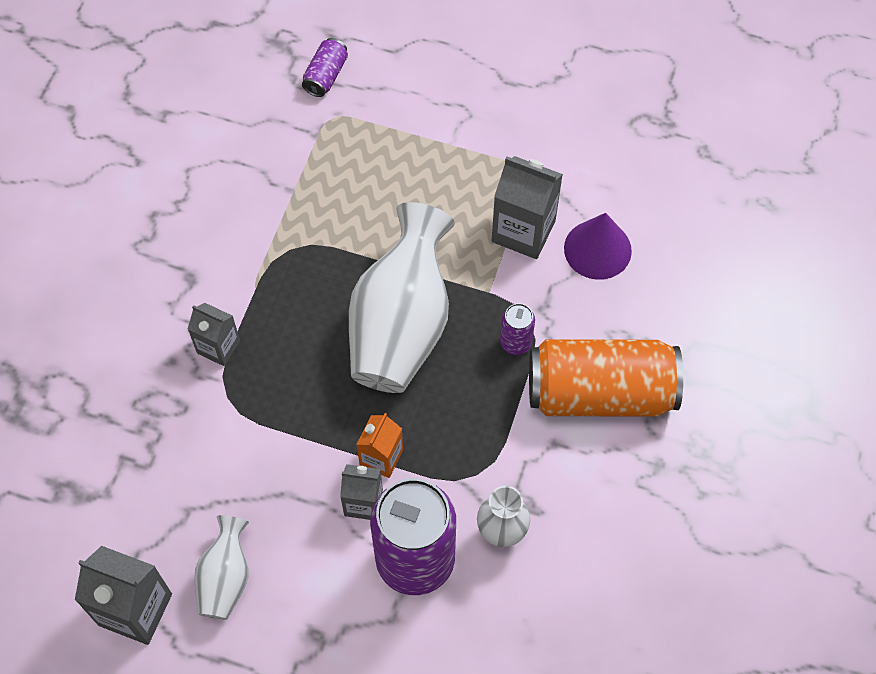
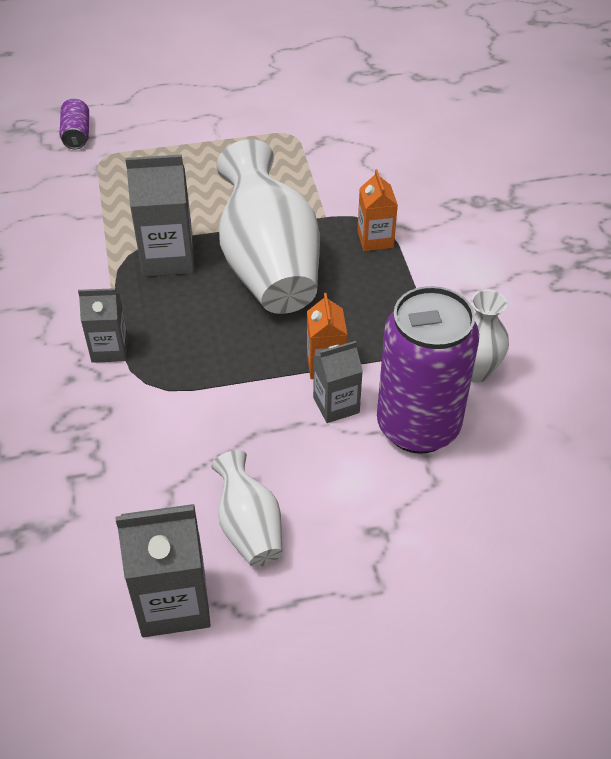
camera: 30 degrees left, 15 degrees down
grey carton [492,156,563,259] -> grey carton moved to [125,155,194,277]
purple can [500,303,535,355] -> orange carton [357,169,398,251]
orange can [529,339,683,417] -> none
purple cone [564,213,632,280] -> none

